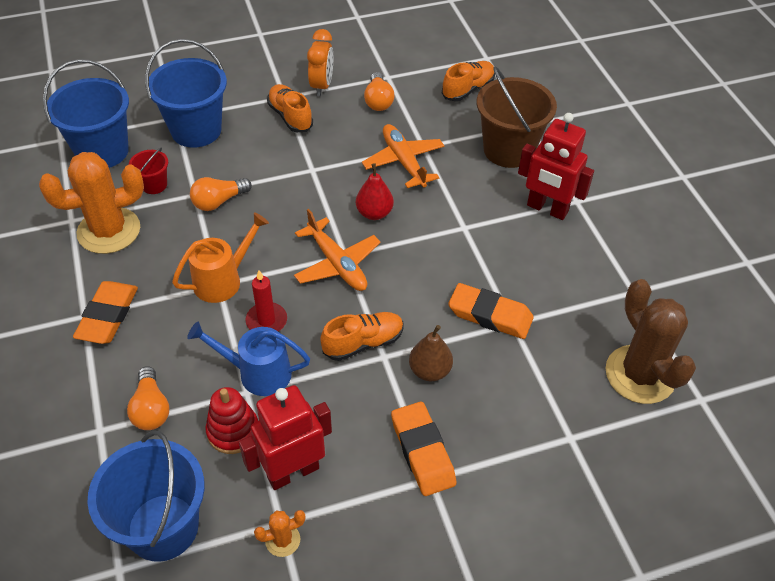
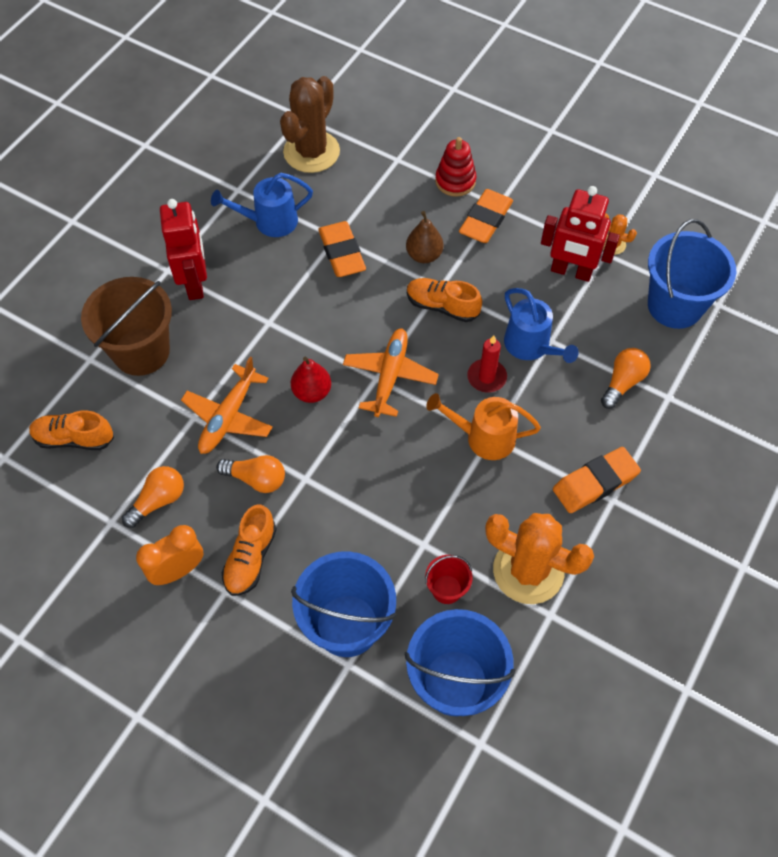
camera: 130 degrees left, 10 degrees up
orange light bulb [190,177,252,211] -> orange light bulb moved to [216,455,285,493]
red stacking toy [205,387,258,454] -> red stacking toy moved to [435,137,476,197]
none -> blue watering can [211,173,313,237]

